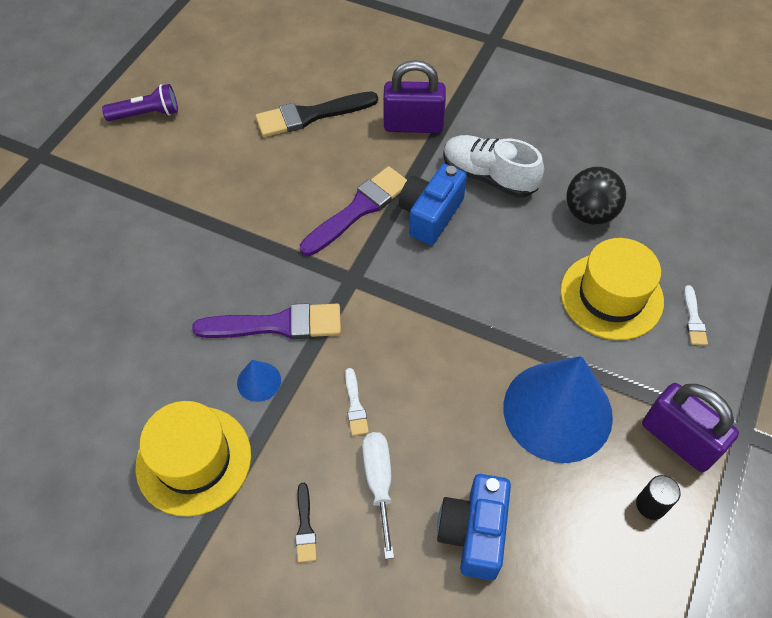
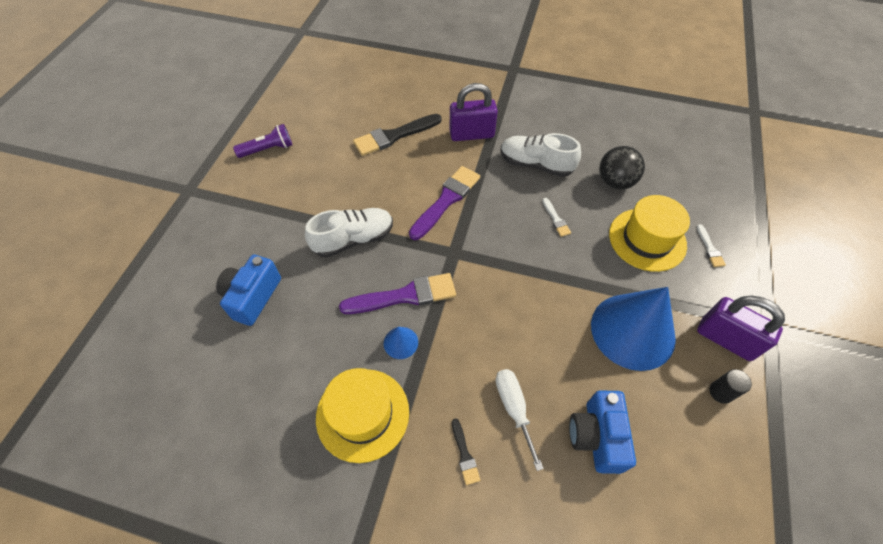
camera: 10 degrees left, 0 degrees up
white brush [345,368,369,436] -> white brush moved to [542,198,571,237]
blue camera [399,164,467,245] -> blue camera moved to [216,255,281,326]
none -> white shoe [305,208,393,258]

